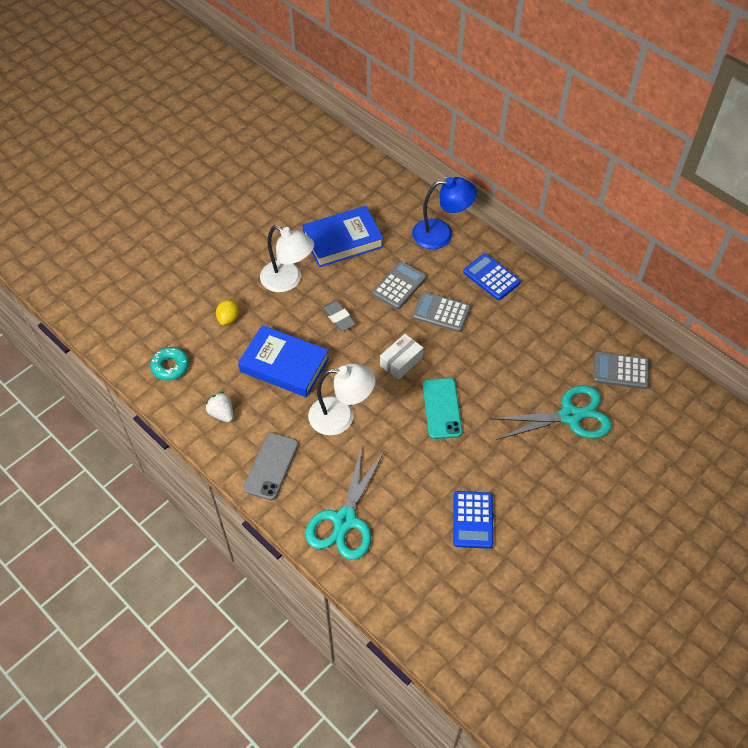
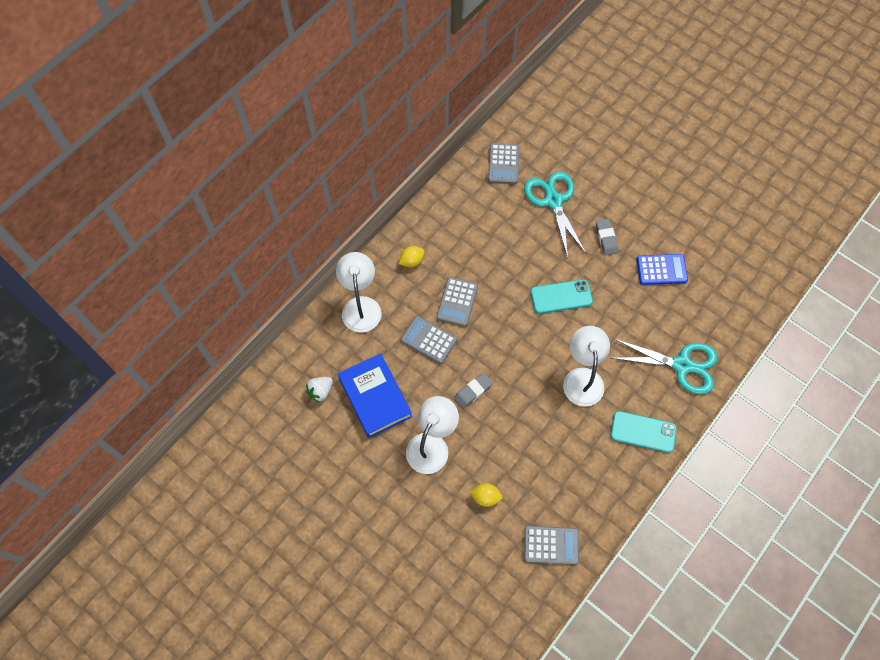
camera: 95 degrees left, 10 degrees up
turquoise donut [150,347,189,381] -> grey calculator [524,526,579,565]
white strawberry [206,392,233,422] -> white strawberry moved to [306,377,333,402]
blue book [238,325,329,397] -> none
grey phone [243,433,298,500] -> turquoise phone [610,411,677,453]
white box [380,334,423,380] -> none
blue lamp [412,177,477,249] -> white lamp [336,252,382,332]
blue calculator [463,253,521,300] -> yellow lemon [399,246,425,267]
none -> grey eraser [596,219,618,255]

